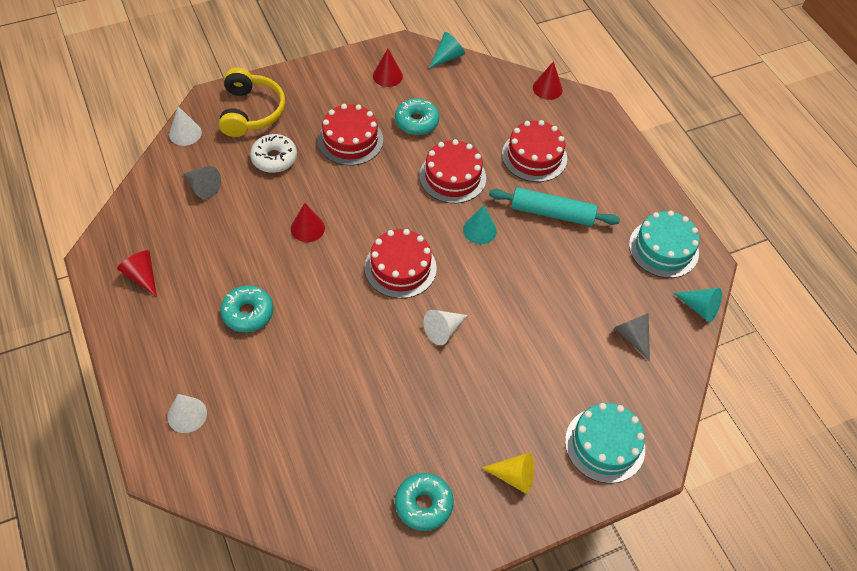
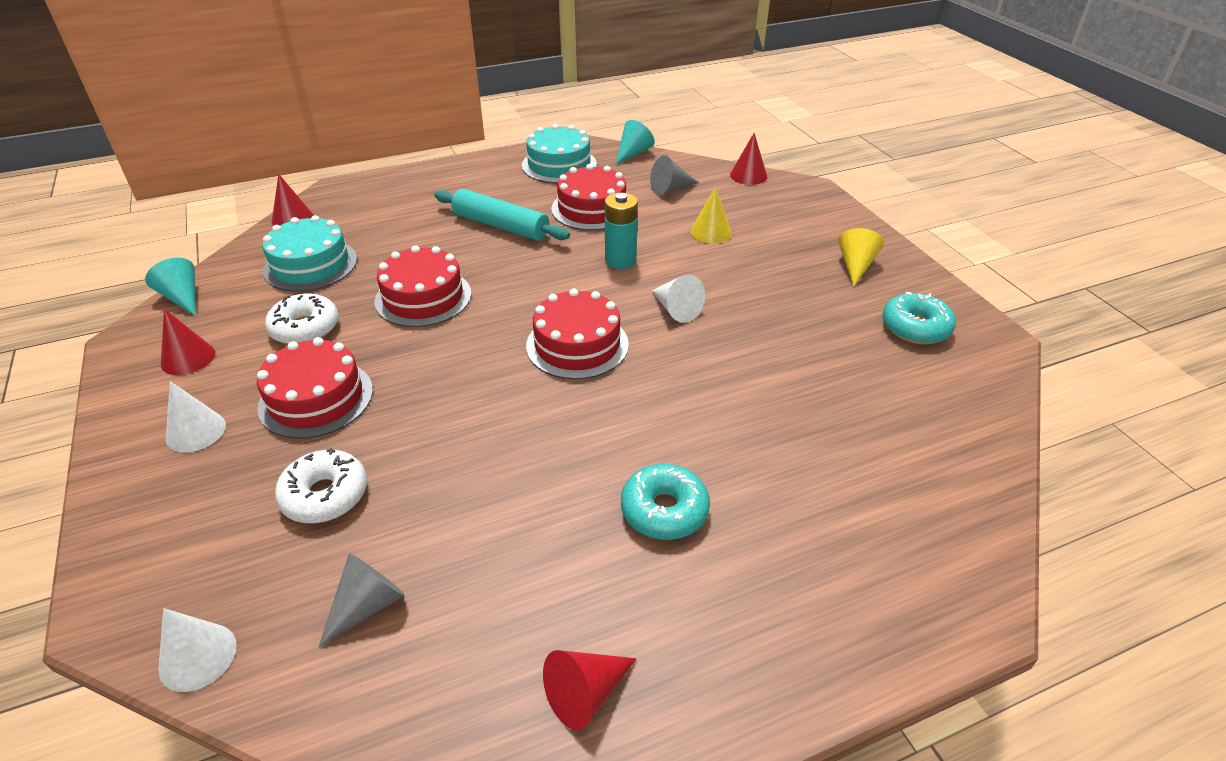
camera: 85 degrees left, 15 degrees down
white cone [167,394,207,433] -> white cone moved to [166,381,226,452]
yellow headphones [219,67,285,137] -> none
red cone [291,203,325,242] -> red cone moved to [730,133,767,185]
turquoise donut [395,98,439,135] -> white donut [265,293,338,344]
turquoise cone [463,205,497,244] -> none
turquoise rolling pin [489,187,620,226] -> turquoise rolling pin turned 75 degrees counterclockwise [434,189,570,241]
red cake [502,120,567,182] -> red cake moved to [551,164,627,230]
turquoise cake [565,403,645,483] -> turquoise cake moved to [262,215,357,292]
none -> turquoise battery [605,193,638,269]
none -> yellow cone [690,187,732,244]

